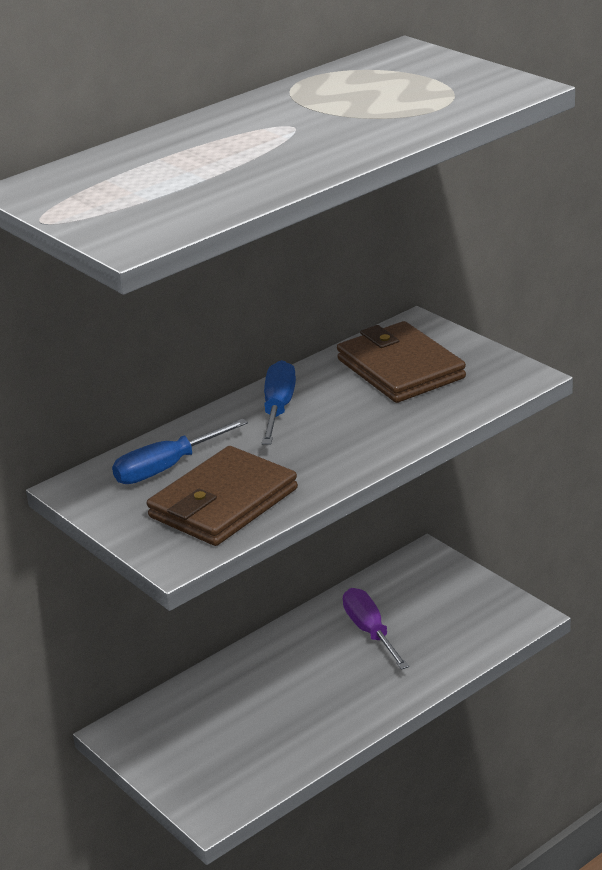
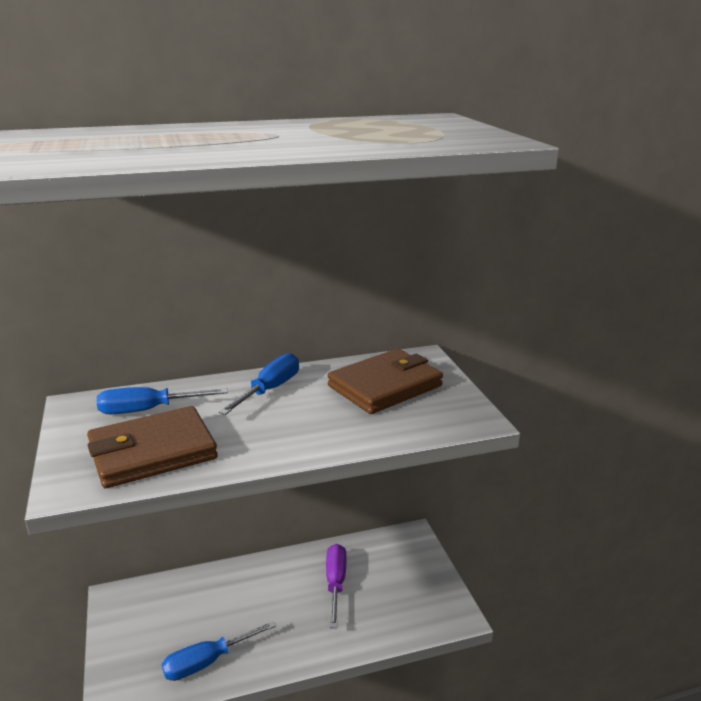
camera: 20 degrees right, 5 degrees down
brown wallet [337,321,466,403] -> brown wallet turned 60 degrees clockwise [328,349,443,414]
none -> blue screwdriver [162,621,276,681]

